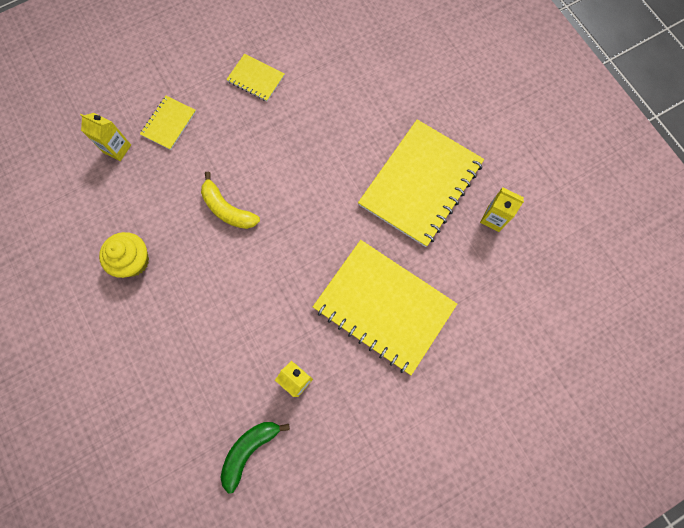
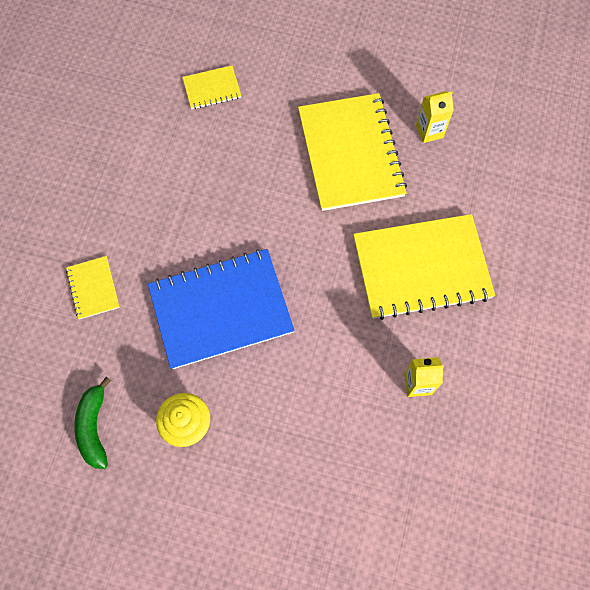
camera: 45 degrees left, 5 degrees down
yellow carton [80,113,131,161] -> none
yellow banana [201,172,260,229] -> blue notebook [148,249,295,369]
green banana [220,422,290,494] -> green banana moved to [74,377,111,469]
yellow notebook [226,53,285,101] -> yellow notebook moved to [182,65,241,109]

